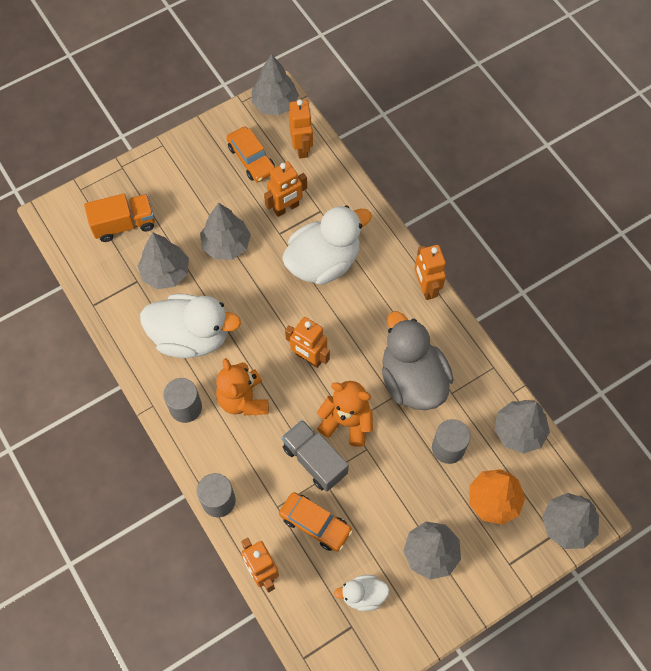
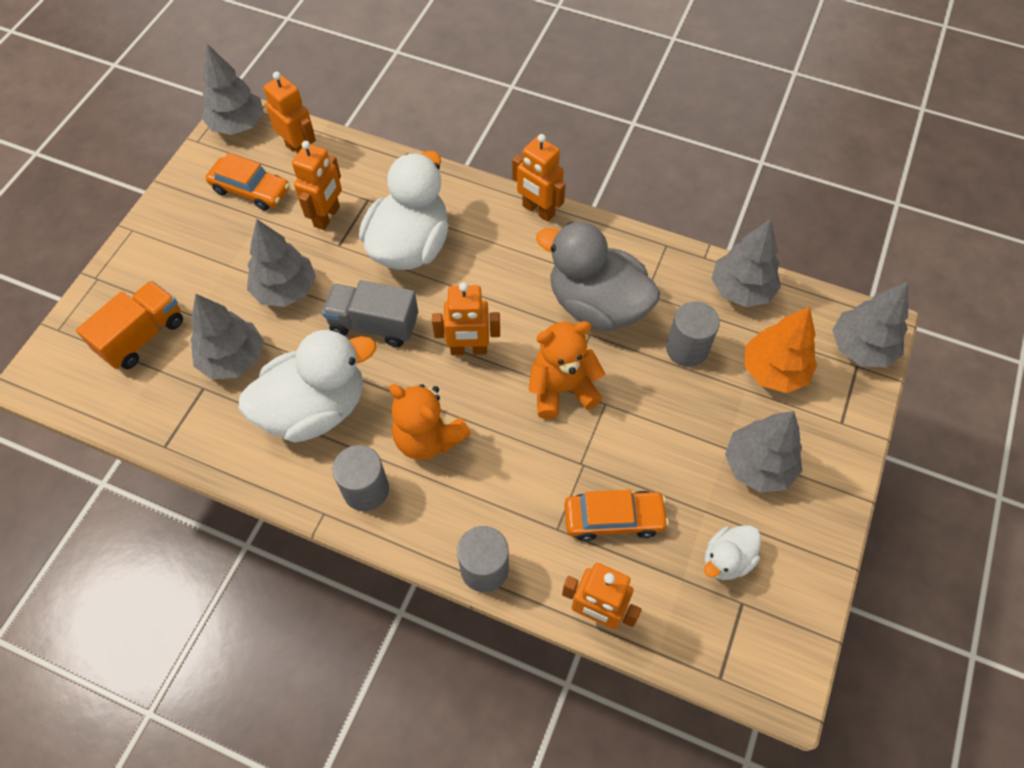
camera: 35 degrees left, 5 degrees down
grey truck [281,420,349,491] -> grey truck moved to [322,280,418,347]

